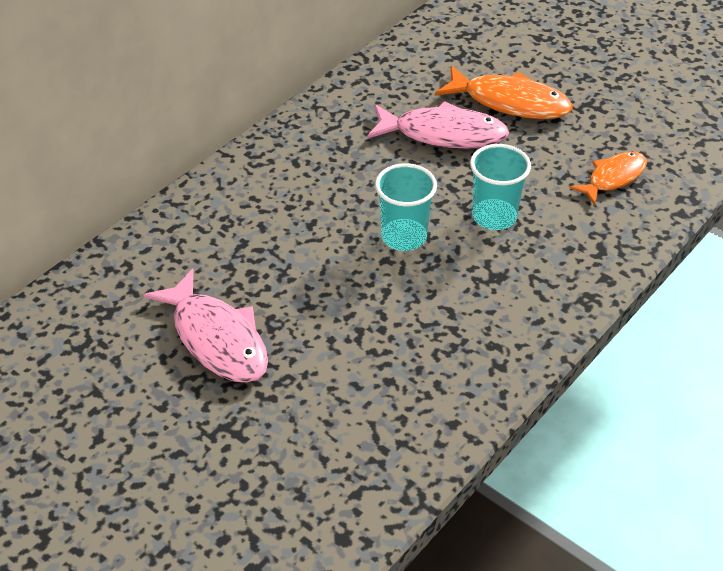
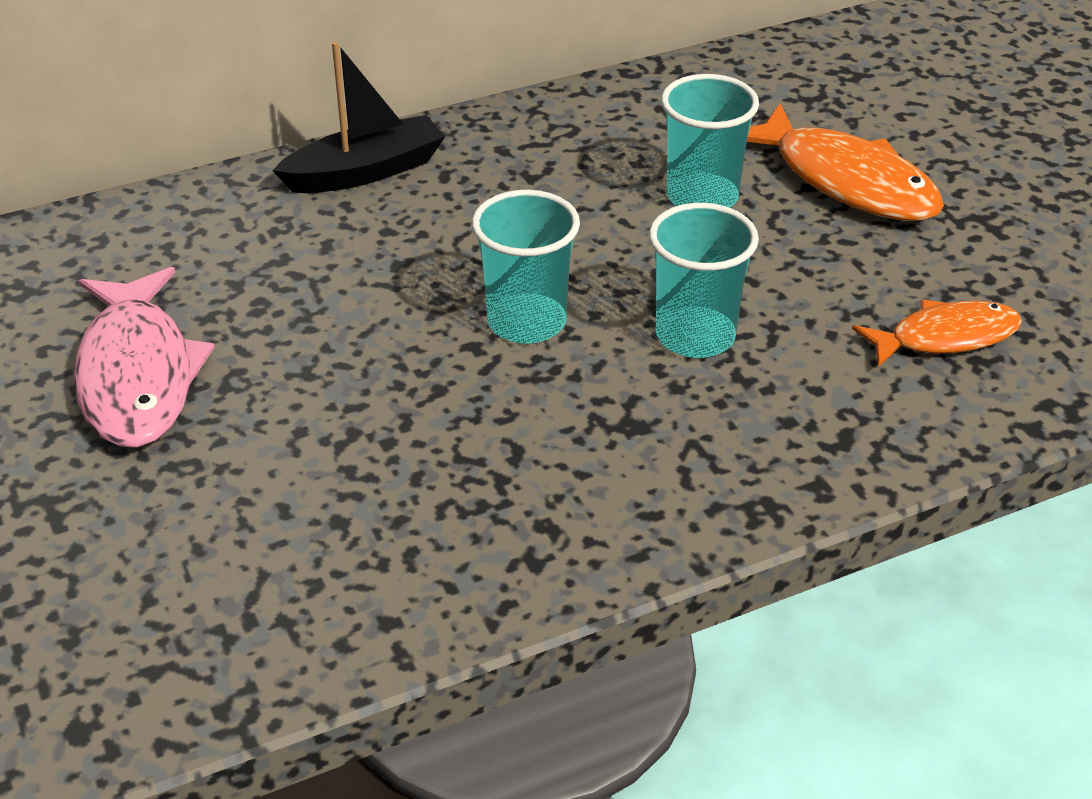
camera: 25 degrees right, 5 degrees down
pink fish [367,101,509,149] -> turquoise cup [661,74,759,208]
none -> black boat [272,41,445,193]

